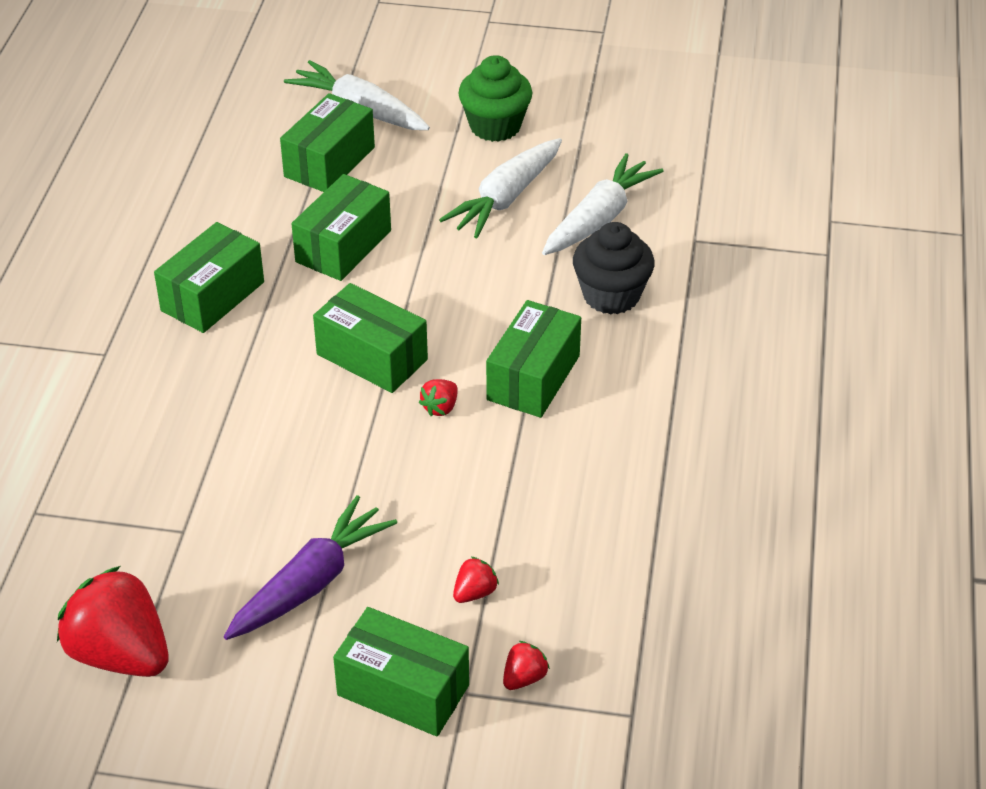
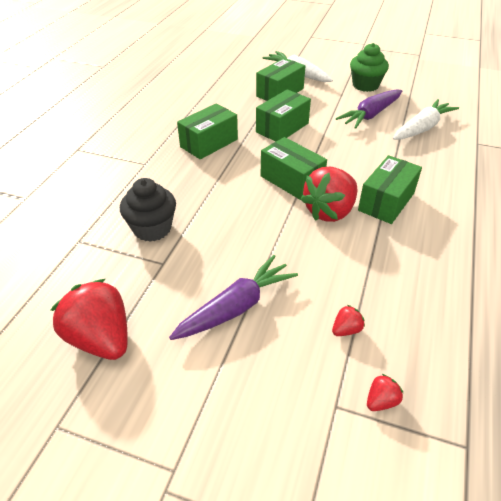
camera: 10 degrees right, 0 degrees up
green box [333,607,469,737] -> none
red strawberry [419,379,457,416] -> red strawberry [300,167,357,222], size x2.34
white carrot [439,138,562,238] -> purple carrot [336,89,402,129]
black cupcake [573,222,655,315] -> black cupcake moved to [120,178,176,242]

